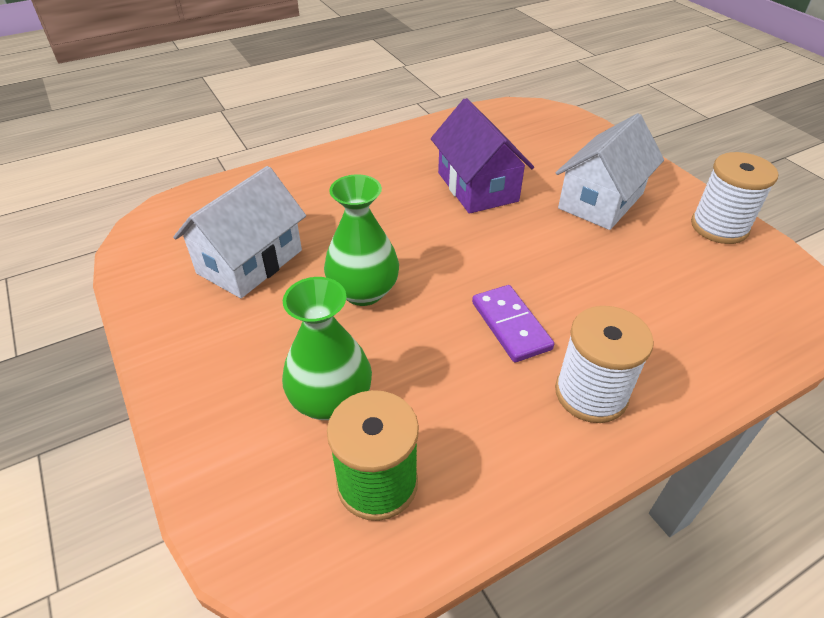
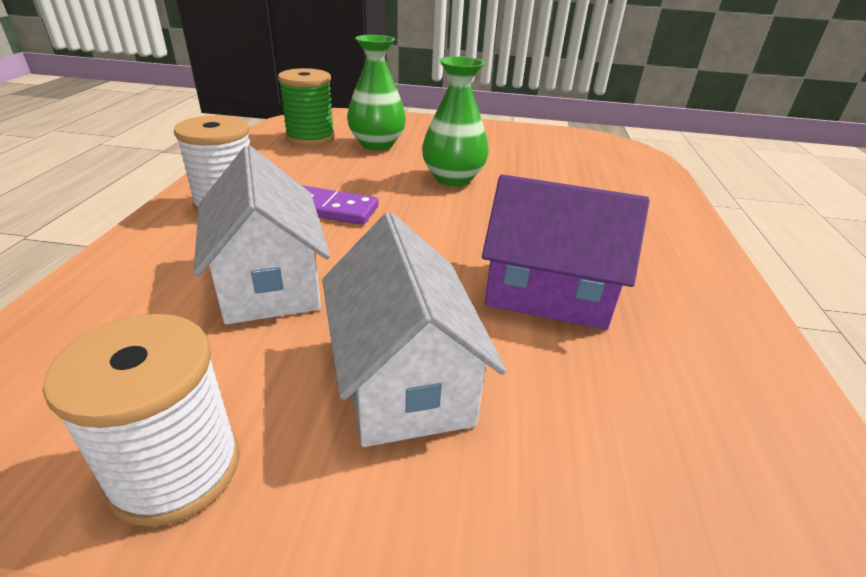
camera: 125 degrees right, 10 degrees down
white house [173,166,306,298] -> white house moved to [193,146,330,325]

